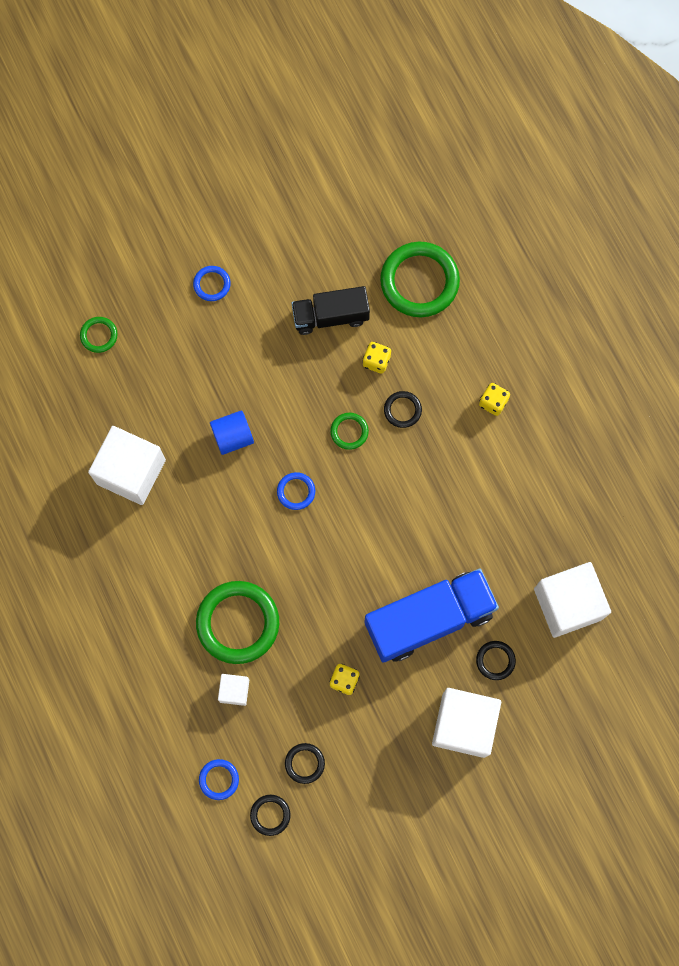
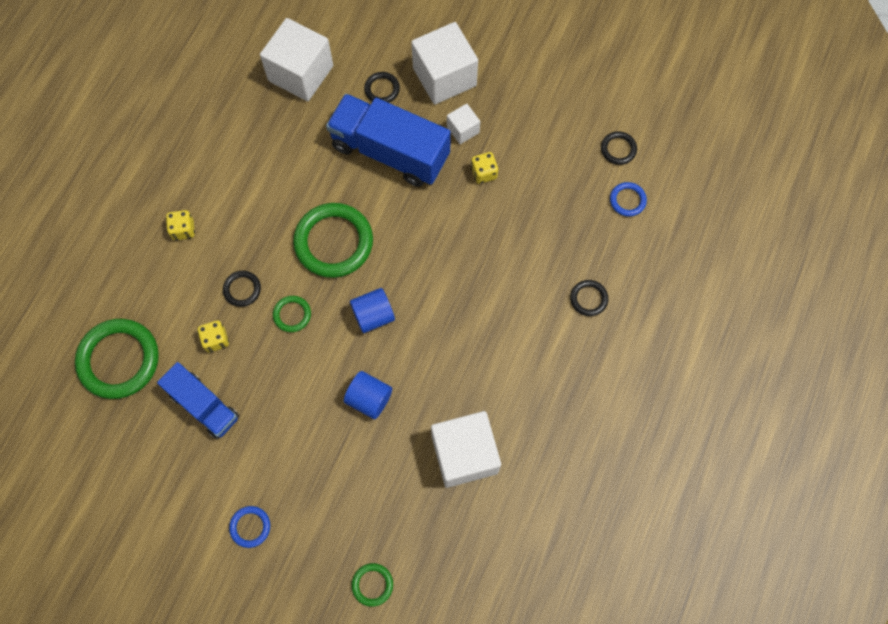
camera: 130 degrees left, 5 degrees down
green ring [196,581,279,664] -> green ring moved to [293,203,373,278]
white cube [218,674,249,706] -> white cube moved to [447,104,480,144]
blue ring [277,472,315,510] -> blue cylinder [350,288,395,333]
black ring [285,743,325,784] -> black ring moved to [570,280,608,316]
black truck [292,286,370,335] -> blue truck [157,362,239,439]

